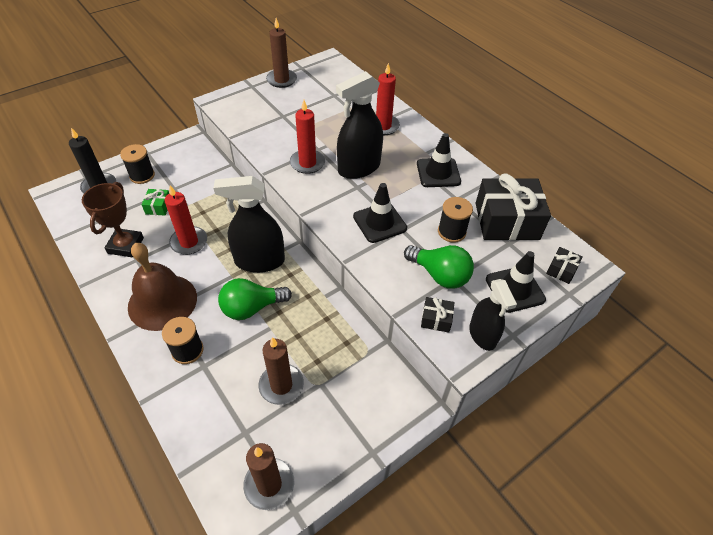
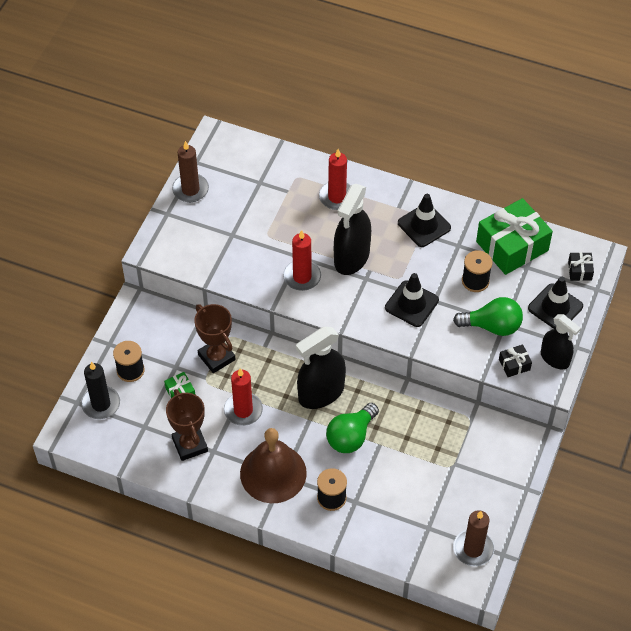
camera: 30 degrees left, 5 degrees up
brown candle [259,337,304,405] -> none
black gift [476,174,551,240] -> green gift [476,198,553,275]
none -> brown trophy [194,304,236,373]

